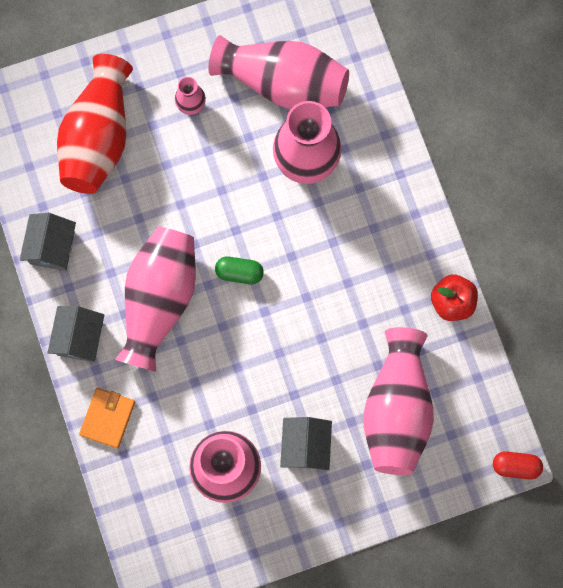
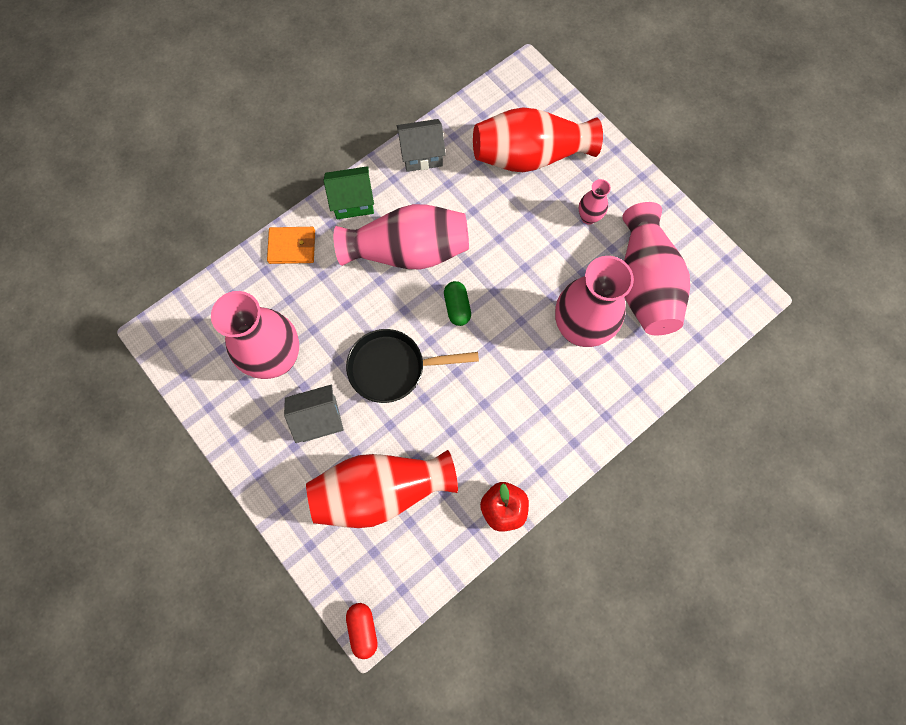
camera: 70 degrees right, 5 degrees down
grey house [47,306,104,362] -> green house [324,166,374,219]
pink vase [363,327,434,475] -> red vase [306,450,458,528]
none -> black pan [346,329,479,403]

